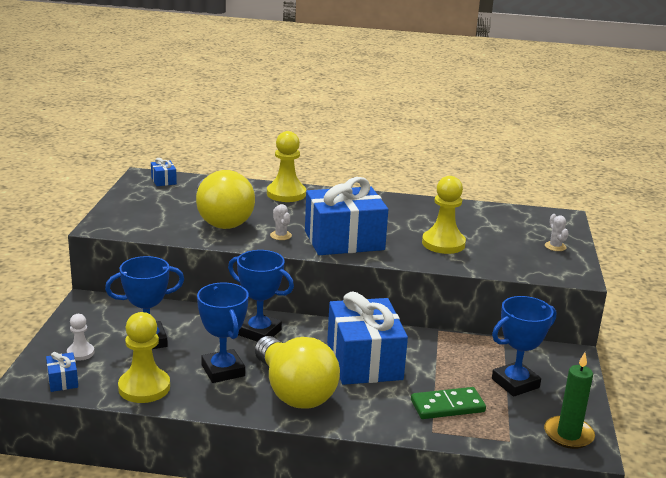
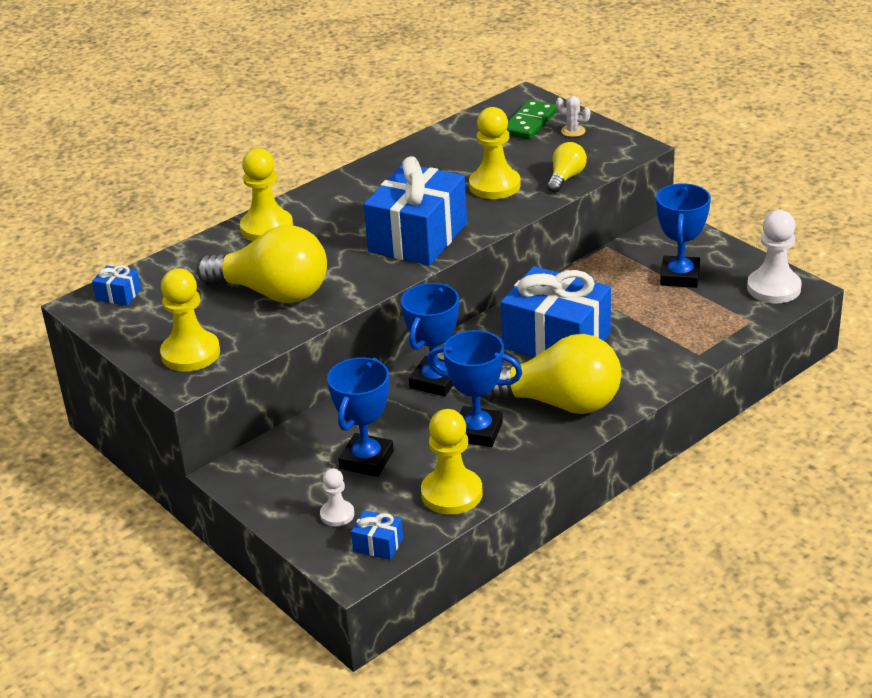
camera: 45 degrees left, 10 degrees up
blue trophy [228,250,294,341] -> blue trophy turned 45 degrees counterclockwise [401,283,459,396]
white cactus [270,204,292,240] -> none
green domino [411,387,486,419] -> green domino moved to [507,100,557,139]
green candle [544,352,595,449] -> white pawn [747,210,802,303]
none -> yellow pawn [160,269,220,372]
none -> yellow light bulb [547,142,587,193]

